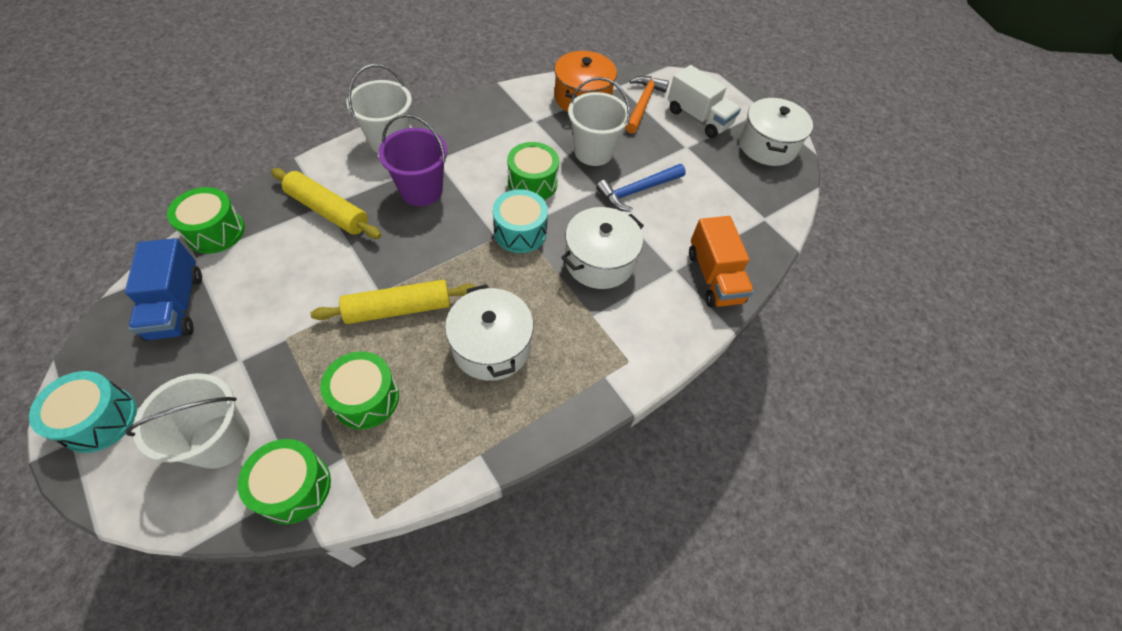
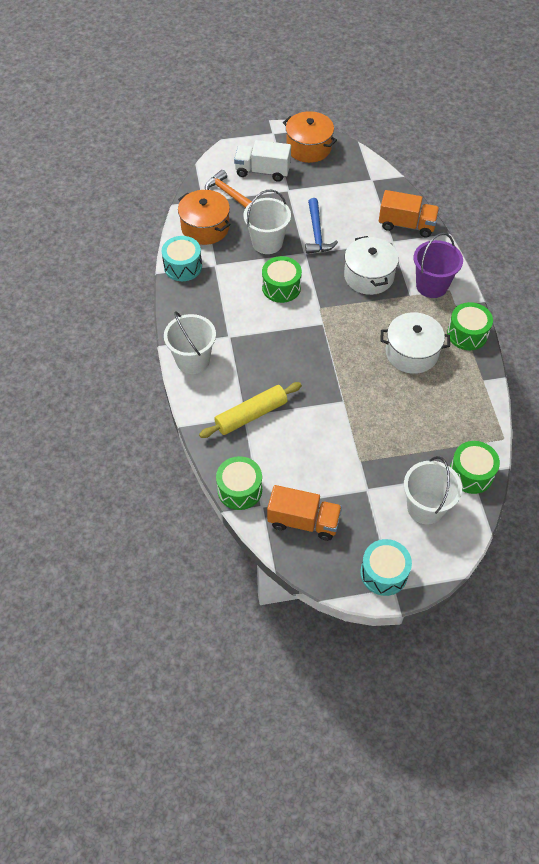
camera: 60 degrees left, 0 degrees up
blue truck [125,238,202,341] -> orange truck [267,485,342,541]
yellow rolling pin [310,280,477,324] -> none
green drum [320,351,399,429] -> green drum moved to [447,302,493,350]
purple bucket [378,114,447,206] -> purple bucket moved to [414,233,463,298]
turquoise drum [492,189,548,253] -> turquoise drum moved to [162,236,202,281]
white truck [668,65,741,138] -> white truck turned 150 degrees counterclockwise [234,140,291,182]
white pot [739,98,813,166] -> orange pot [283,111,337,163]

